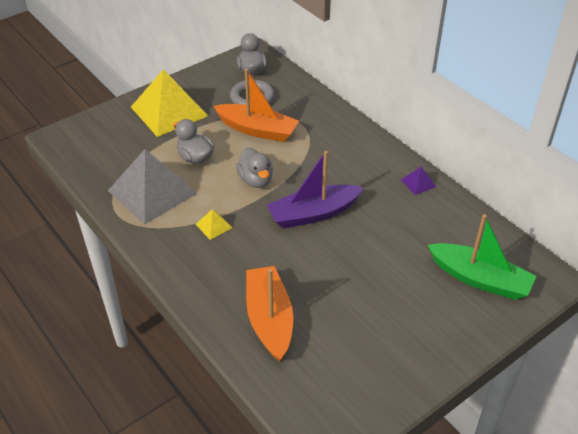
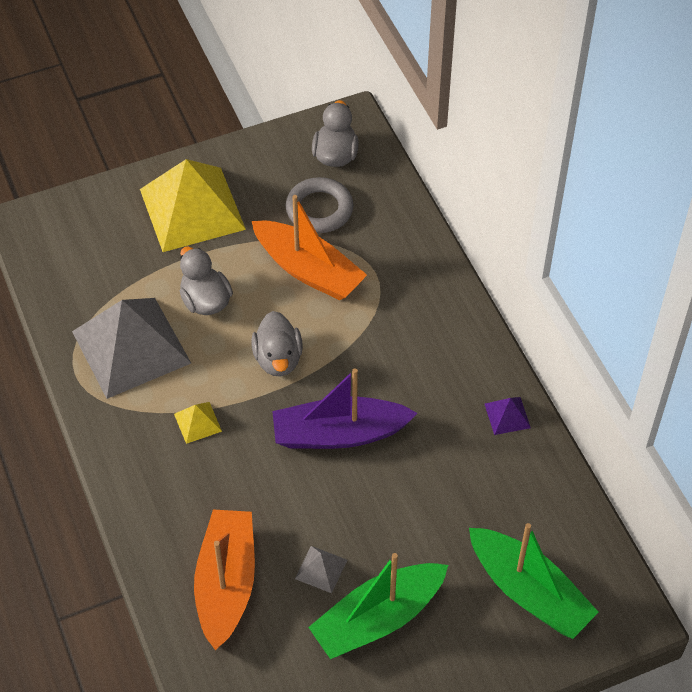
camera: 15 degrees right, 10 degrees up
none -> grey pyramid [295,546,347,593]
none -> green boat [308,553,448,659]

